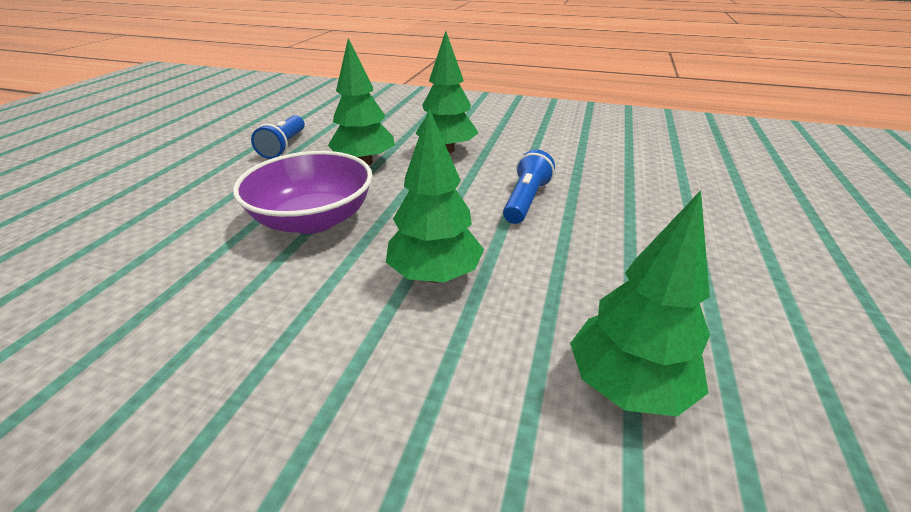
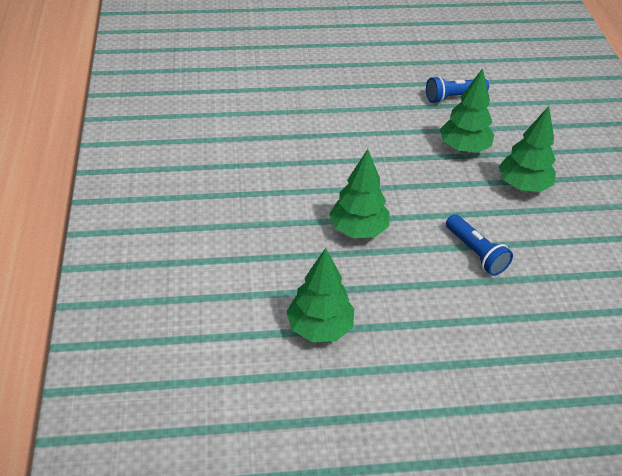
camera: 65 degrees right, 10 degrees up
purple bowl [233,151,373,234] -> none
blue flashlight [503,149,555,224] -> blue flashlight turned 60 degrees clockwise [446,214,513,276]

